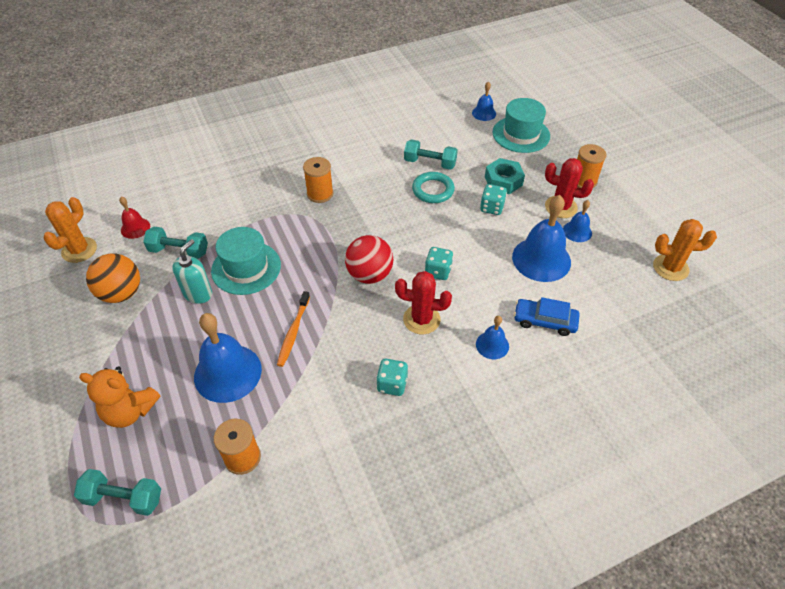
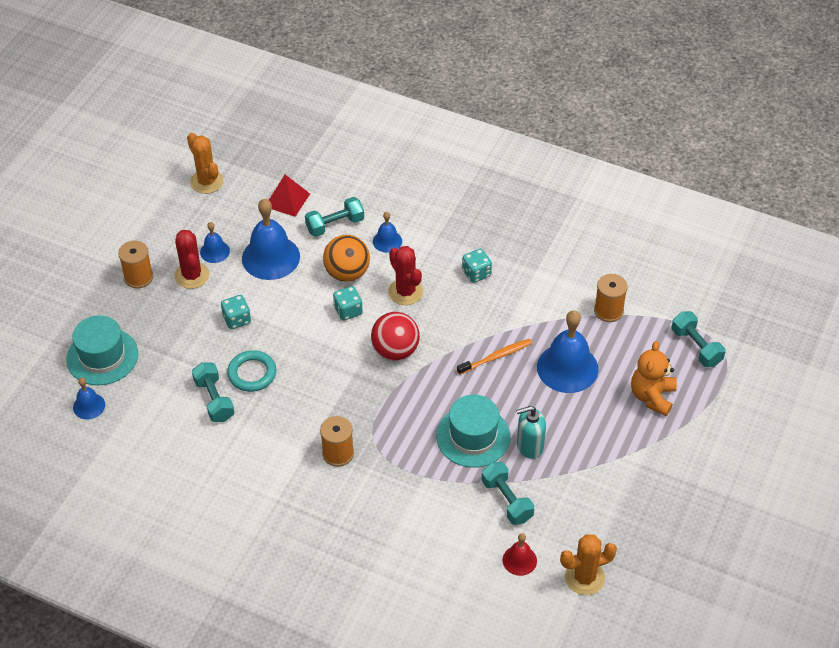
camera: 130 degrees left, 0 degrees up
orange teddy bear [79,366,160,428] -> orange teddy bear turned 135 degrees counterclockwise [631,341,677,416]
orange ball [86,253,140,303] -> orange ball moved to [323,235,370,282]
turquoise nut [485,158,525,194] -> none
blue car [514,297,580,336] -> turquoise dumbbell [305,197,364,237]
none -> red pyramid [269,175,310,217]

